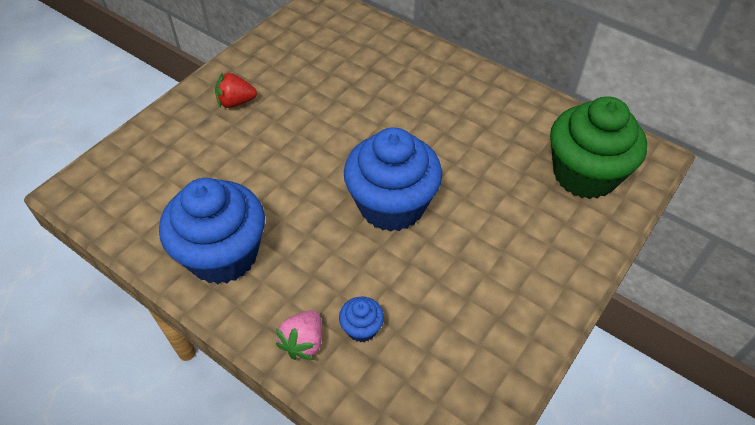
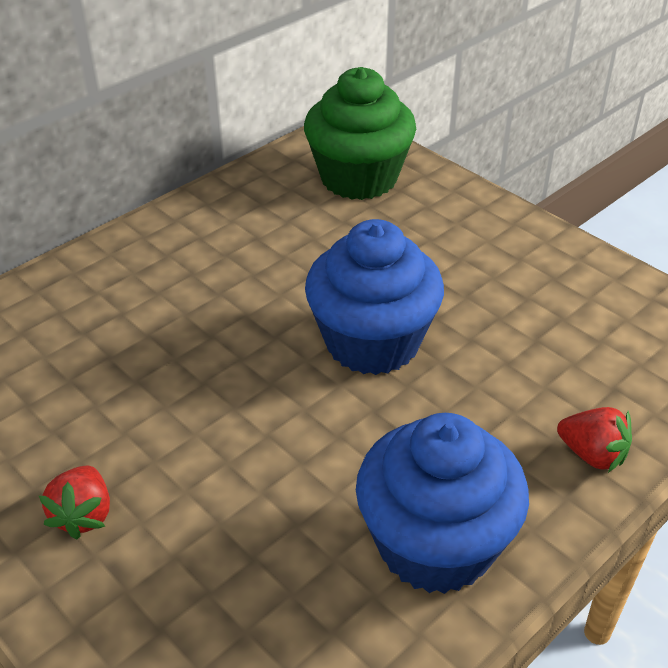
camera: 80 degrees left, 10 degrees down
pink strawberry [276,310,322,360] -> red strawberry [557,407,632,473]
blue cupcake [339,297,384,342] -> none

